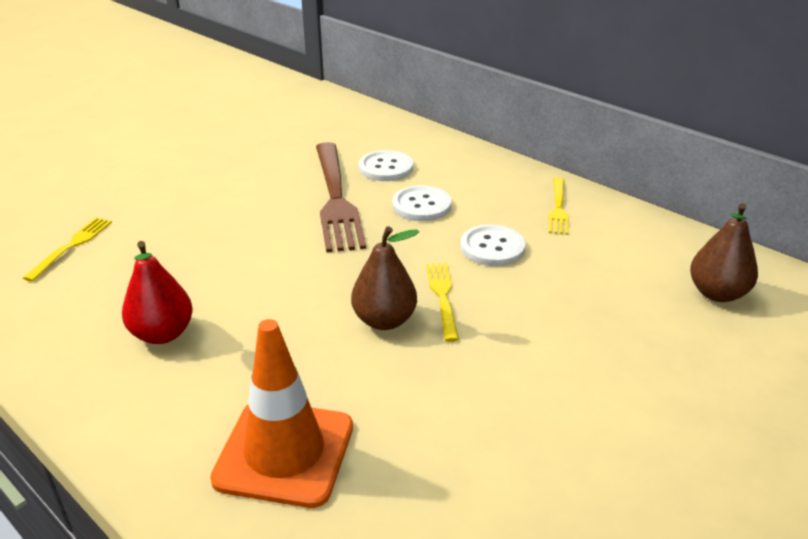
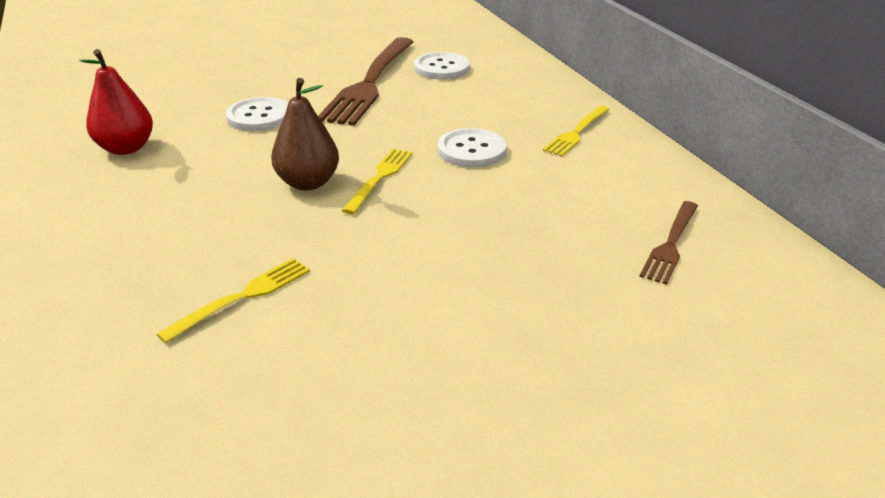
camera: 25 degrees right, 0 degrees up
yellow fork [23,218,112,282] -> yellow fork moved to [157,258,310,343]
orange traffic cone [210,319,353,508] -> none
white button [392,185,452,221] -> white button moved to [226,97,288,131]
brown pear [690,203,758,302] -> brown fork [639,201,698,285]

